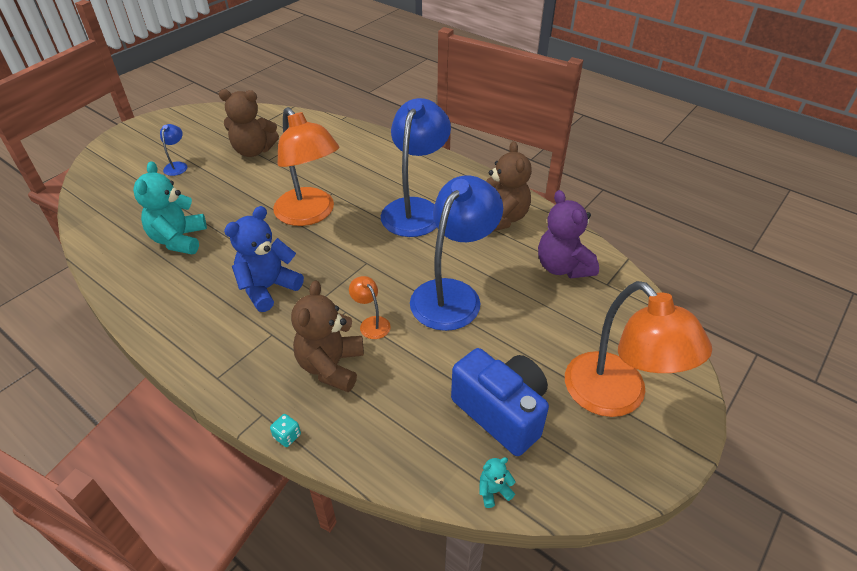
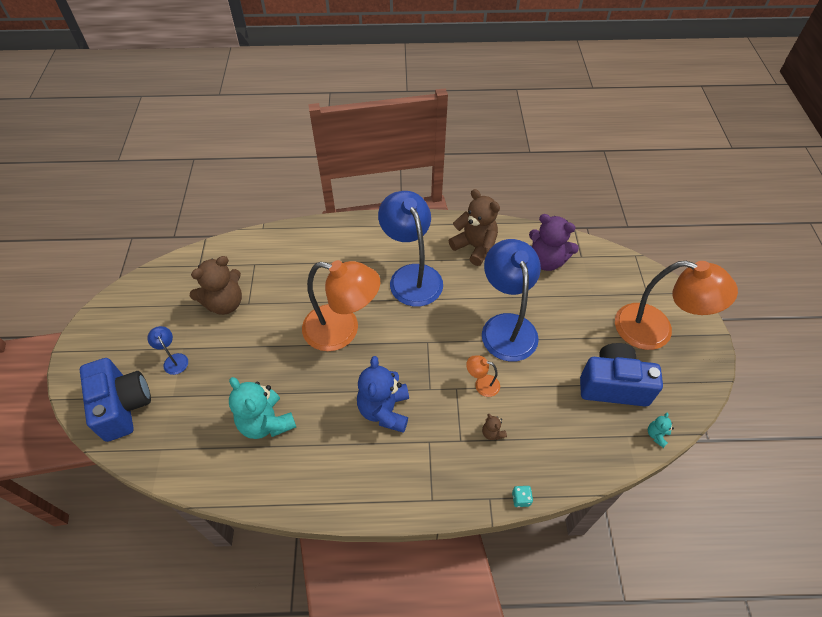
camera: 40 degrees left, 10 degrees up
brown teddy bear [291,281,364,392] -> brown teddy bear [482,414,507,440], size x0.44
none -> blue camera [80,358,151,442]

